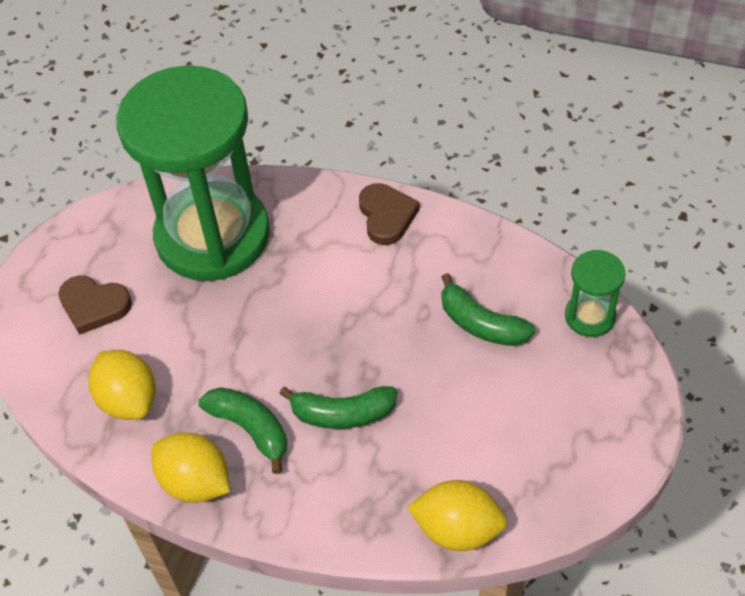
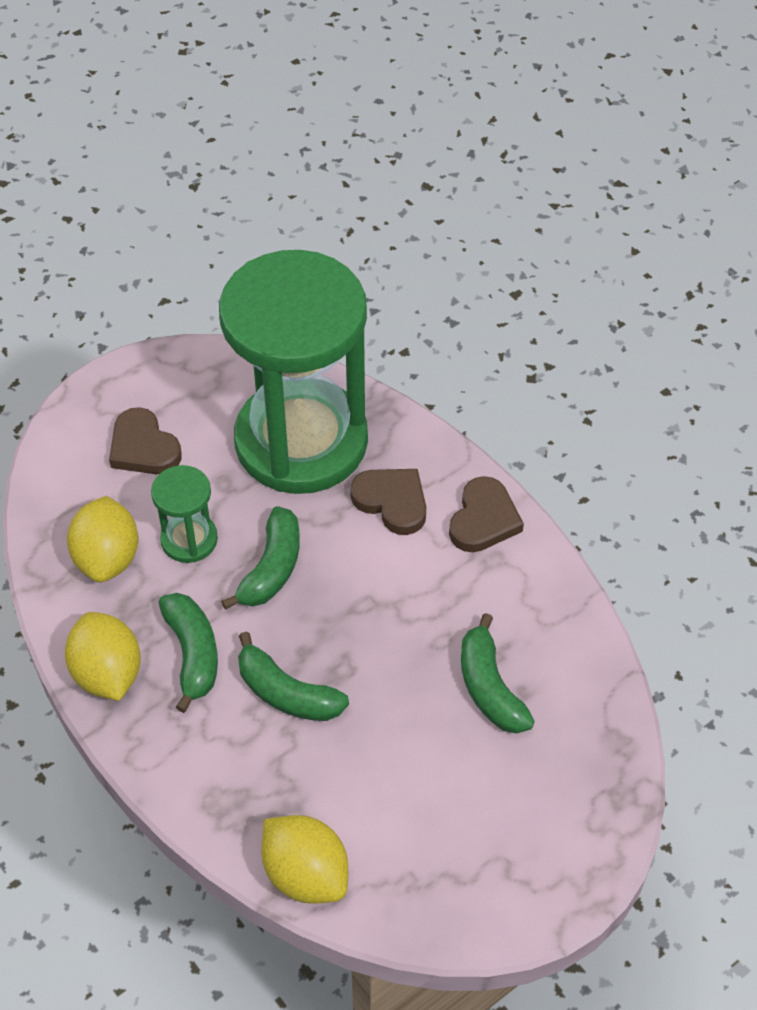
camera: 30 degrees right, 0 degrees up
green hourglass [565,250,626,337] -> green hourglass moved to [151,465,218,563]
none -> green banana [221,506,300,610]
none -> brown heart [350,469,426,535]

